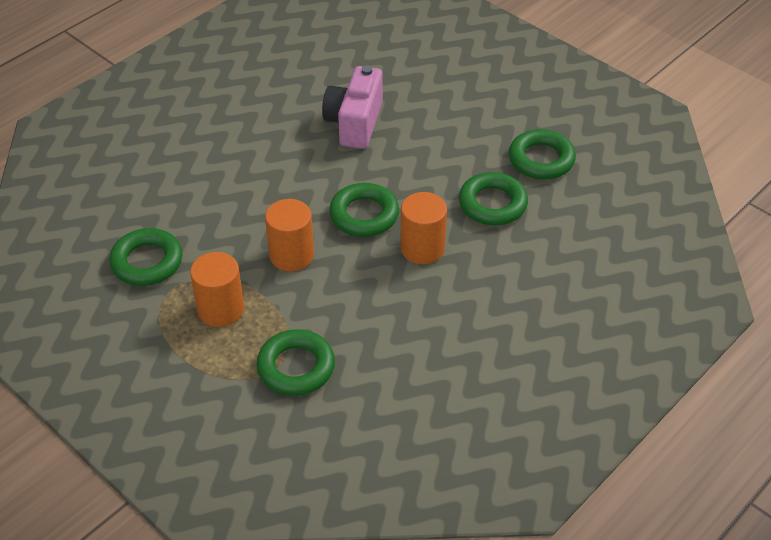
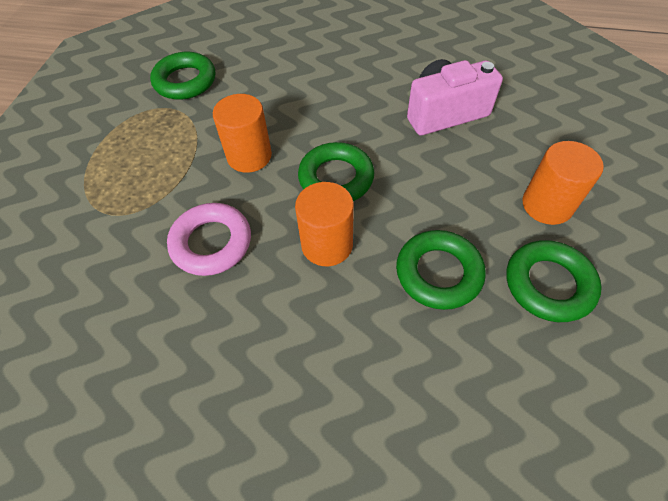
camera: 60 degrees right, 10 degrees up
orange cylinder [190,252,244,327] -> orange cylinder moved to [523,141,604,225]
green ring [256,329,335,396] -> none
none -> pink ring [167,203,251,276]

